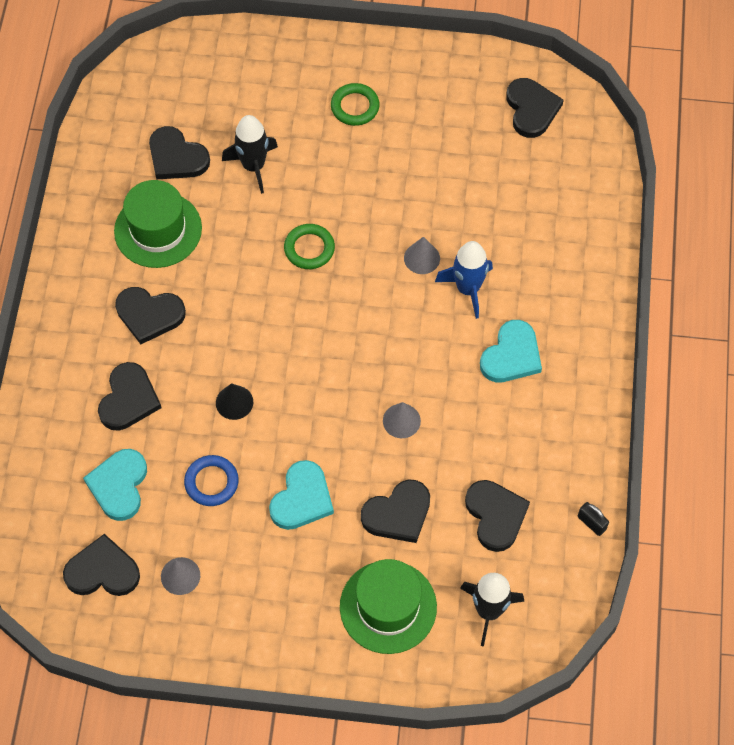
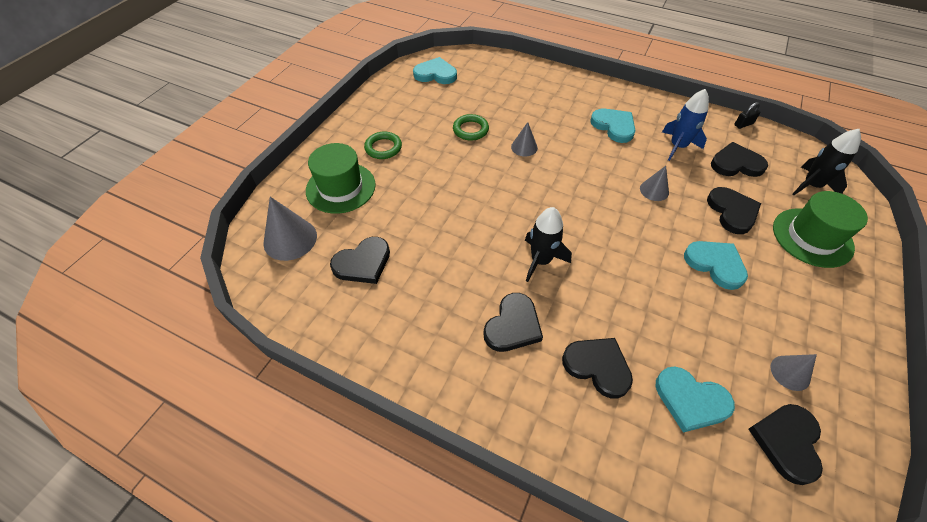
camera: 70 degrees left, 10 degrees down
green hat [114,180,202,268] -> green hat moved to [306,143,376,214]
blue ring [184,455,239,506] -> none
black cone [216,383,253,420] -> none
black rocket [222,115,278,194] -> black rocket moved to [525,207,572,282]
green ring [284,224,335,269] -> green ring moved to [453,114,489,141]
blue rocket [435,241,493,319] -> blue rocket moved to [662,89,709,161]
black heart [506,78,563,138] -> turquoise heart [413,57,457,84]
none -> grey cone [264,197,317,261]

